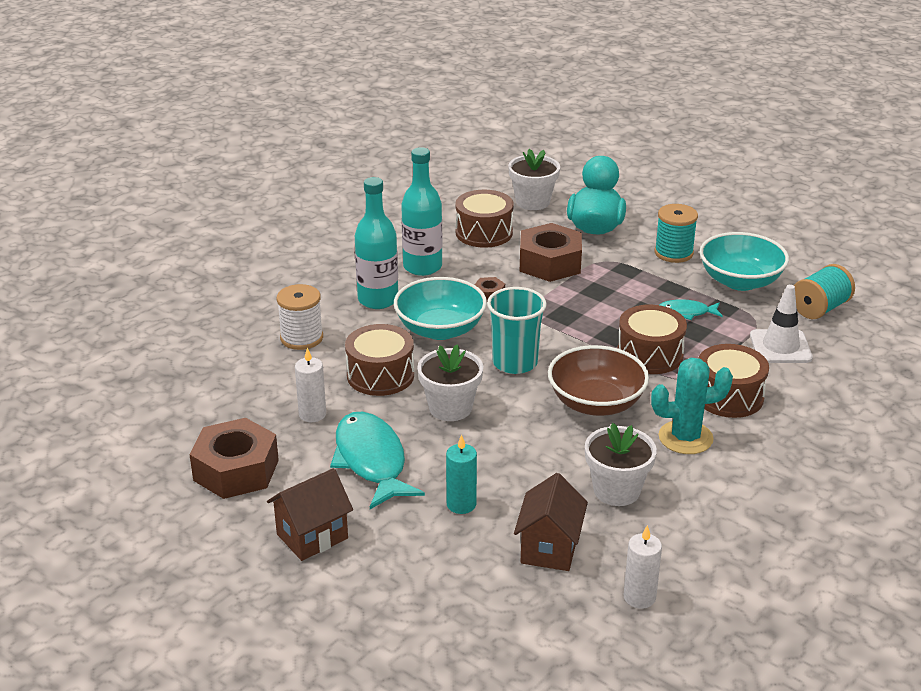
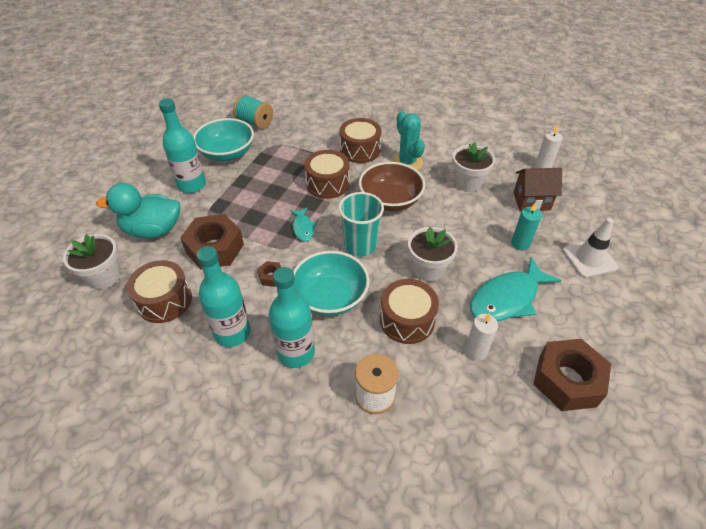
camera: 105 degrees left, 15 degrees up
brown house [267,468,353,561] -> none
turquoise spool [655,204,698,263] -> turquoise bottle [159,98,206,193]
turquoise fish [660,299,723,320] -> turquoise fish moved to [290,208,317,242]
white traffic cone [750,284,813,363] -> white traffic cone moved to [562,218,618,278]

